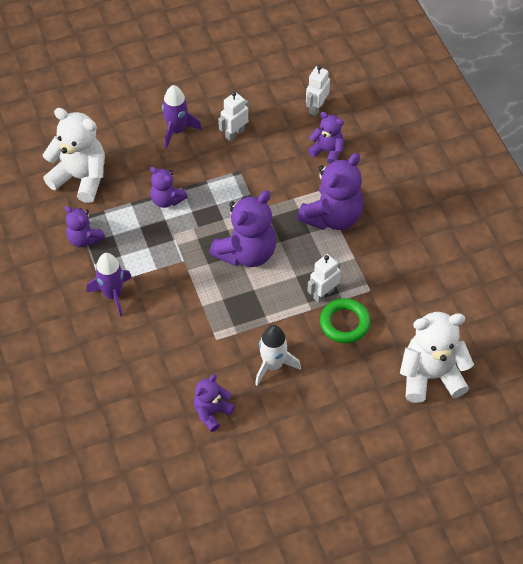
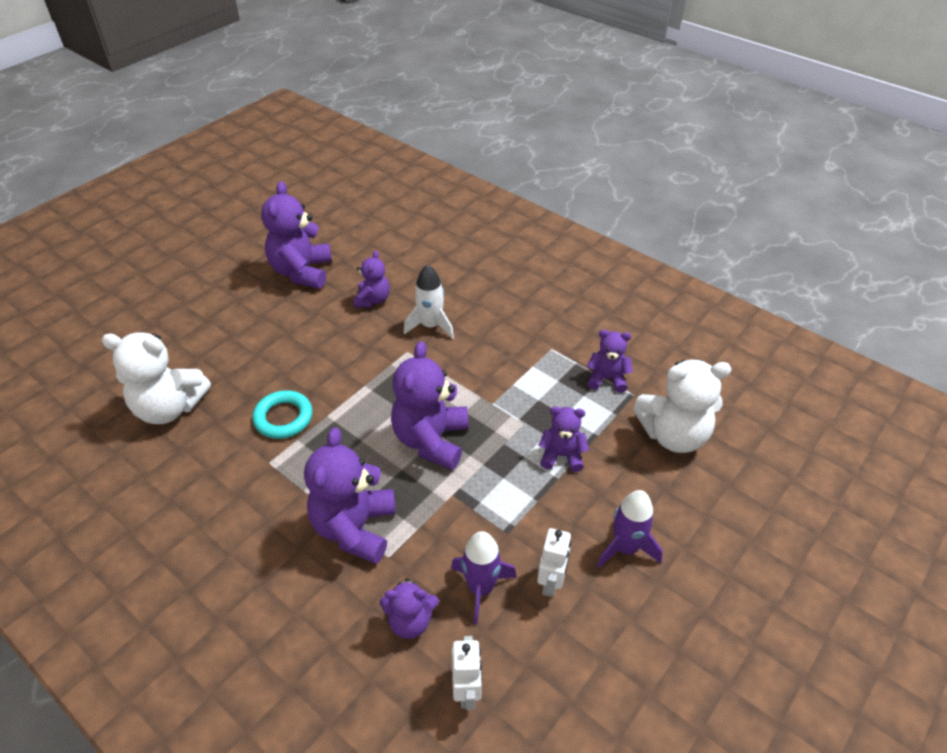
camera: 150 degrees right, 10 degrees down
purple rocket [87,253,132,317] -> purple rocket moved to [451,531,517,624]
white rocket [255,325,301,385] -> white rocket moved to [404,265,454,339]
white robot [307,254,340,303] -> none
green ring [320,298,371,343] -> turquoise ring [252,390,312,439]
white teddy bear [400,312,474,403] -> white teddy bear turned 45 degrees clockwise [101,332,211,424]
none -> purple teddy bear [261,181,332,289]

